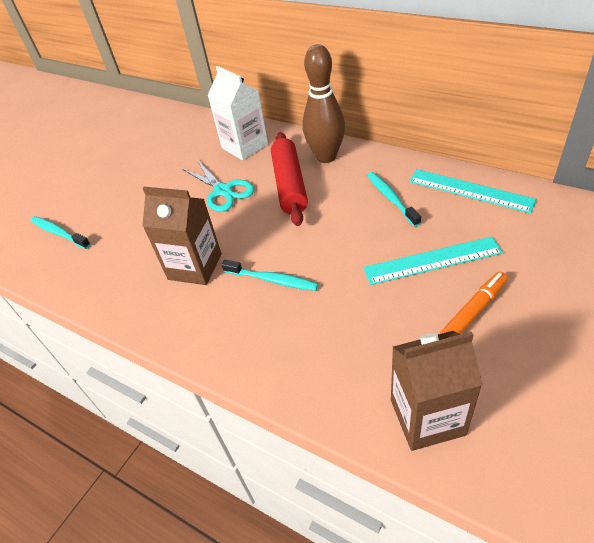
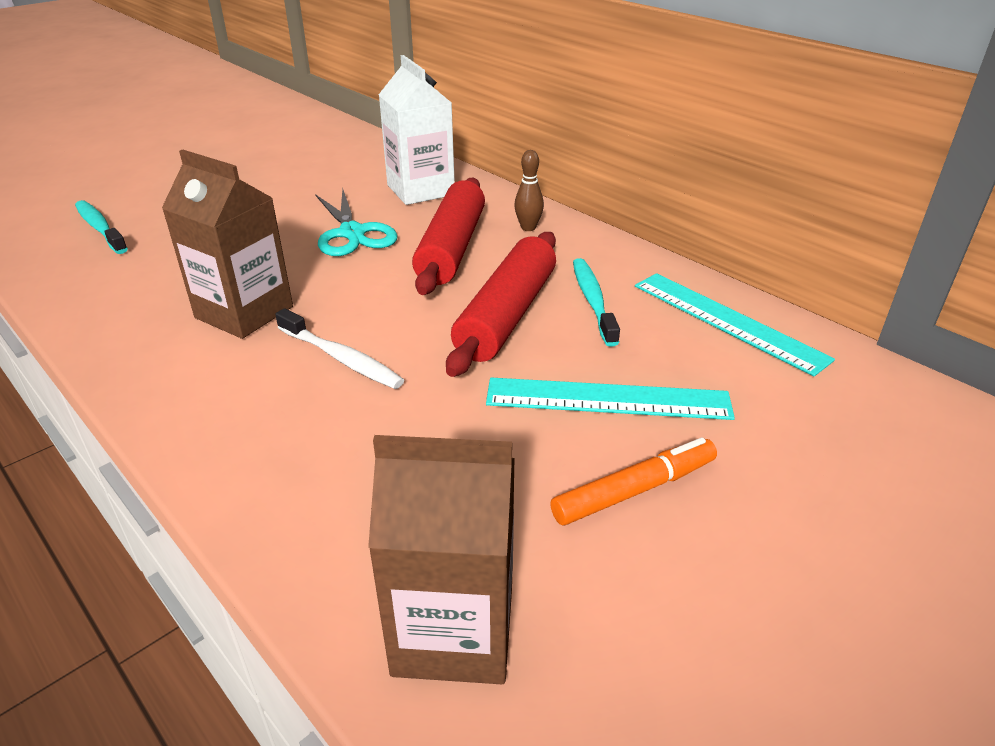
camera: 10 degrees right, 10 degrees down
turquoise toothbrush [221,260,318,291] -> white toothbrush [275,308,404,389]
brown bowling pin [302,44,345,163] -> brown bowling pin [514,150,544,231], size x0.44
none -> red rolling pin [446,232,556,377]

